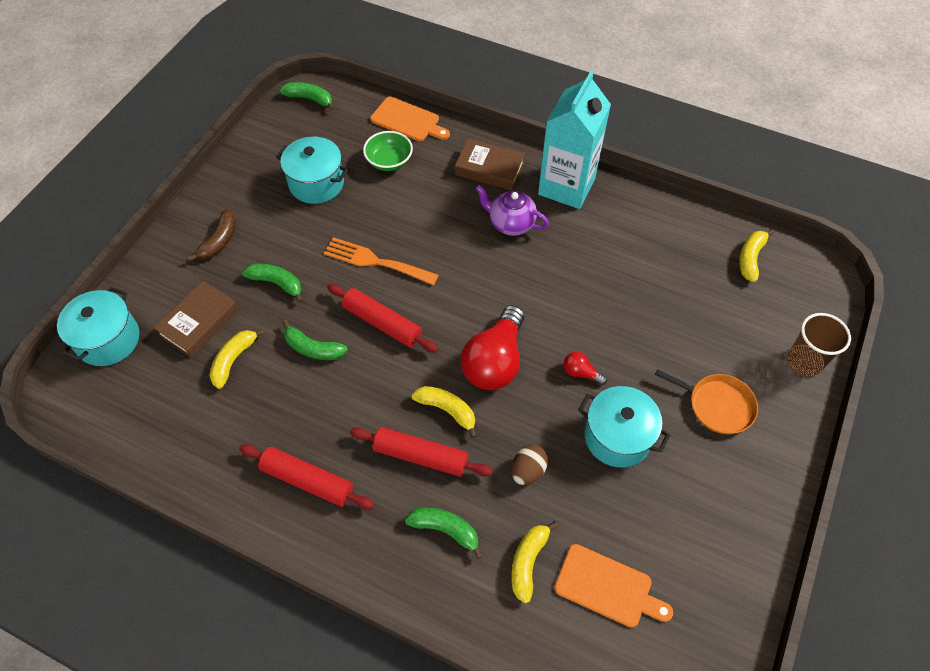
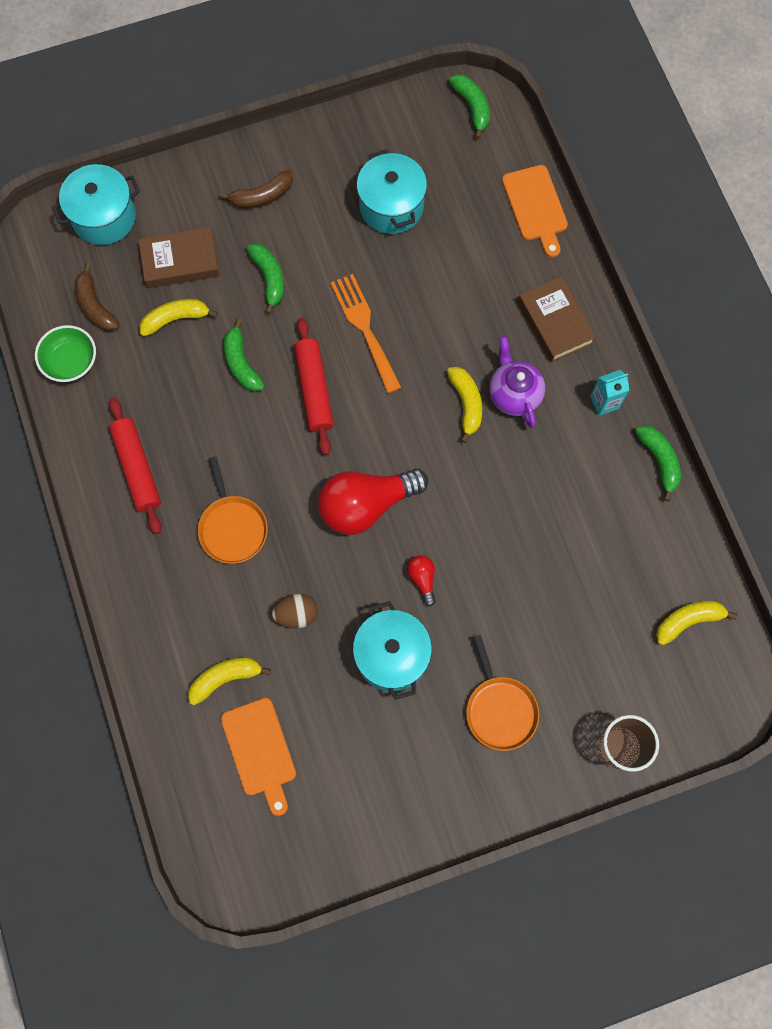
camera: 45 degrees right, 15 degrees up
red rolling pin [350,427,493,477] -> orange pan [198,456,268,564]
green bowl [363,131,413,171] -> green bowl moved to [35,325,96,382]
green banana [405,507,483,559] -> green banana moved to [635,425,681,501]
yellow banana [411,386,477,438] -> yellow banana moved to [447,367,482,443]
turquoise carton [538,71,611,209] -> turquoise carton [590,370,629,416], size x0.41
none -> brown banana [75,263,120,331]

